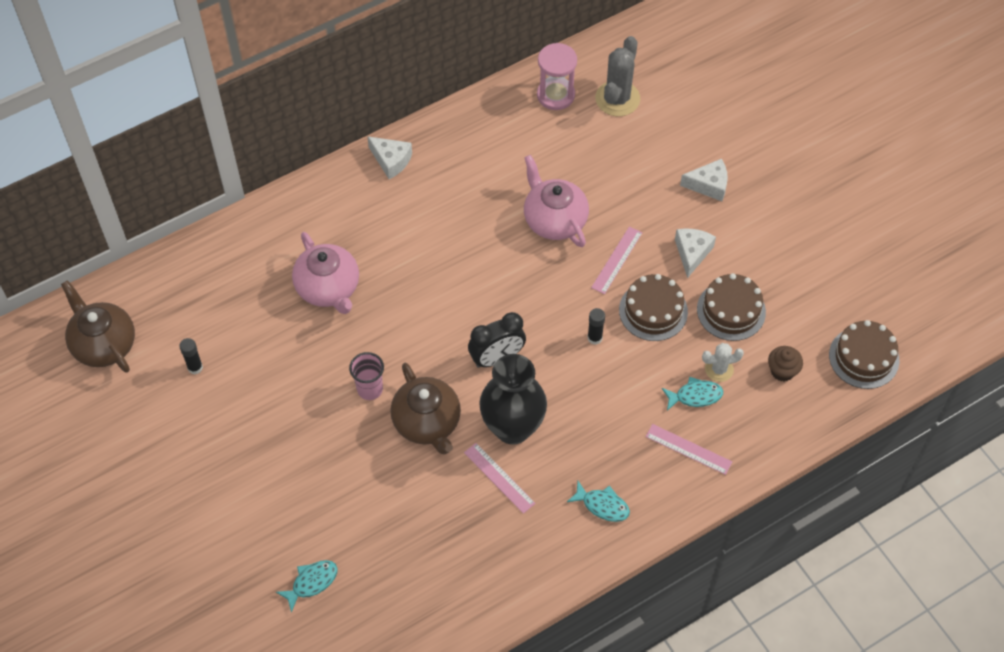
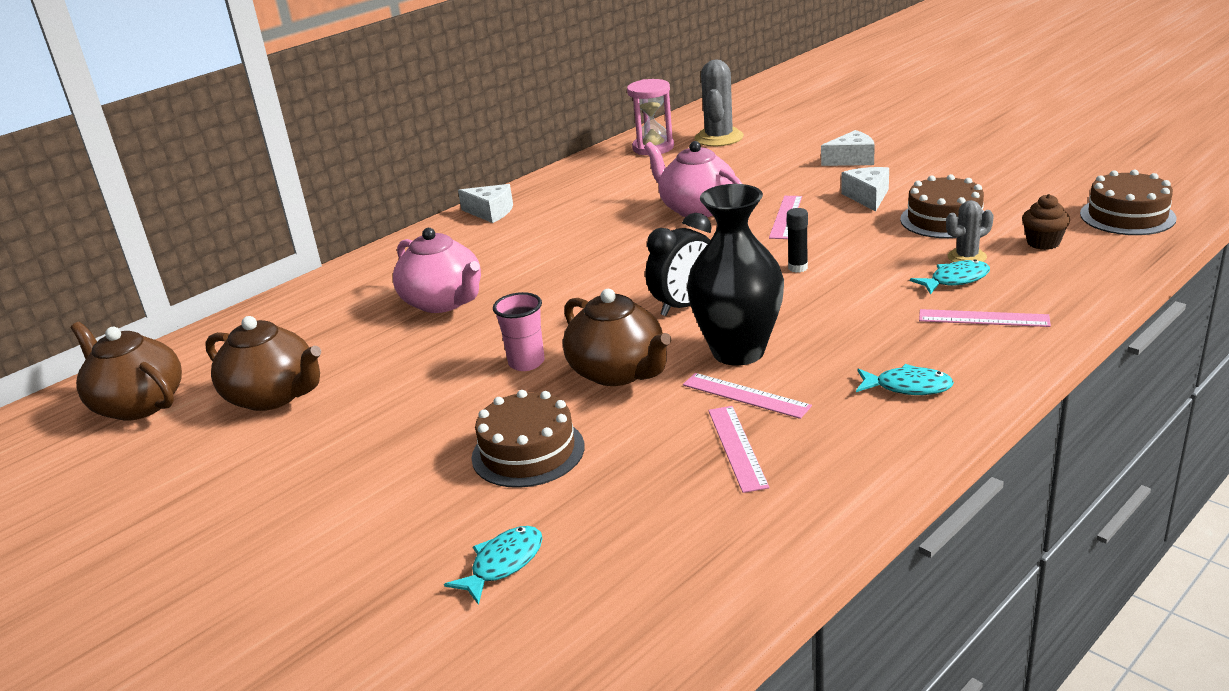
camera: 10 degrees left, 30 degrees down
black glue stick [179,338,203,374] -> brown teapot [205,316,321,411]
brown cake [619,274,688,341] -> brown cake moved to [472,390,585,488]
white cactus [702,343,744,382] -> grey cactus [946,200,994,262]
none -> pink ruler [708,406,770,493]

